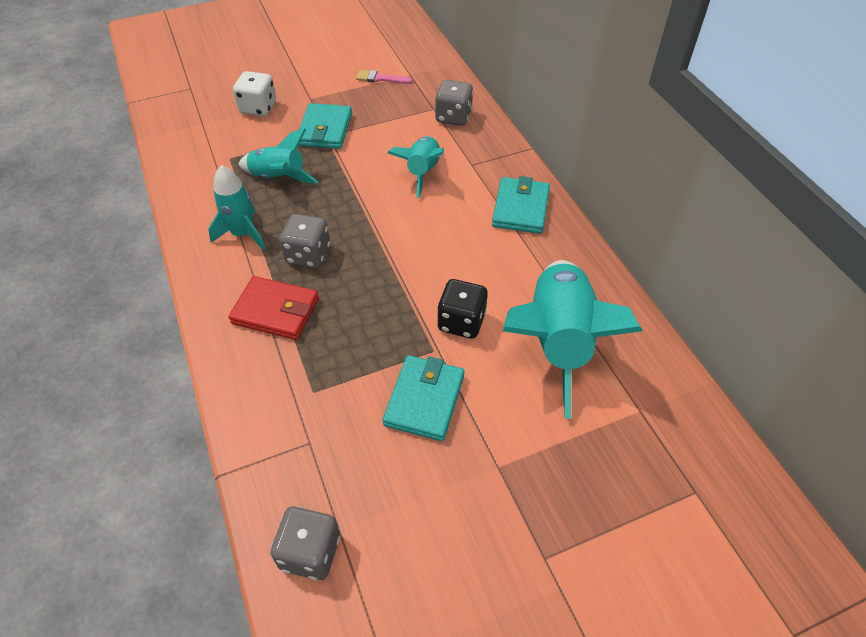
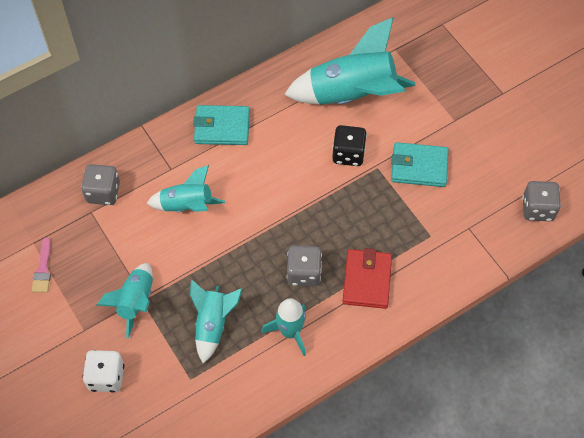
camera: 100 degrees left, 10 degrees up
turquoise wallet [298,103,352,149] -> turquoise rocket [97,263,153,338]

